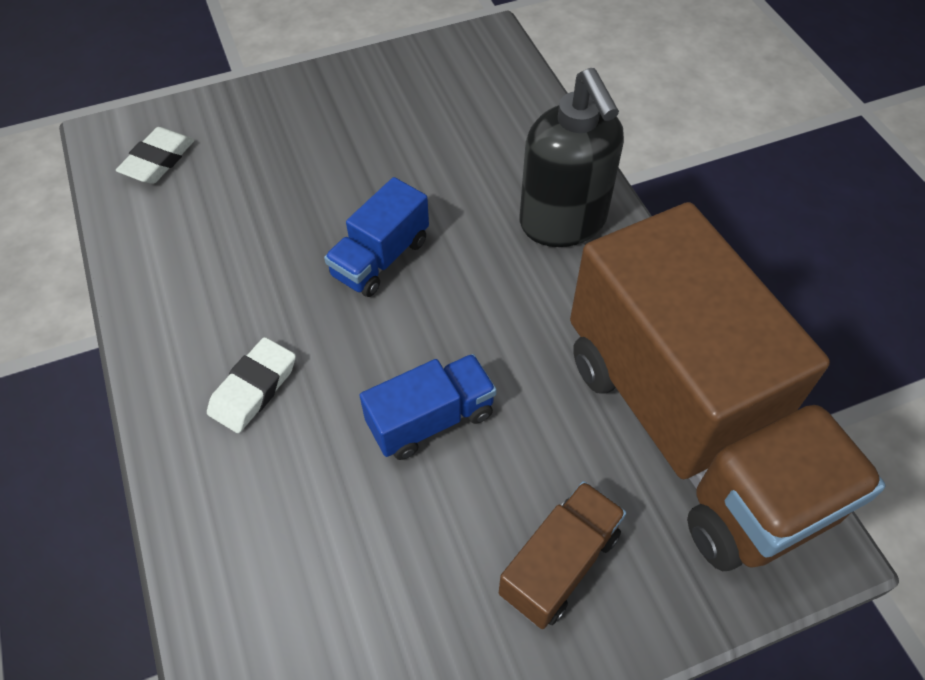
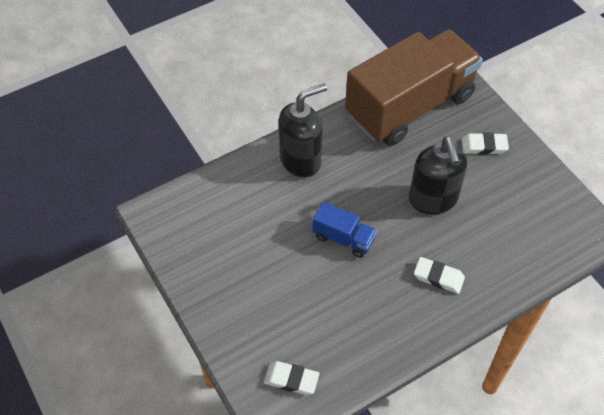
camera: 100 degrees left, 0 degrees up
blue truck [360,354,497,460] -> black soap dispenser [409,136,467,215]
brown truck [499,481,626,629] -> white eraser [462,133,509,155]

